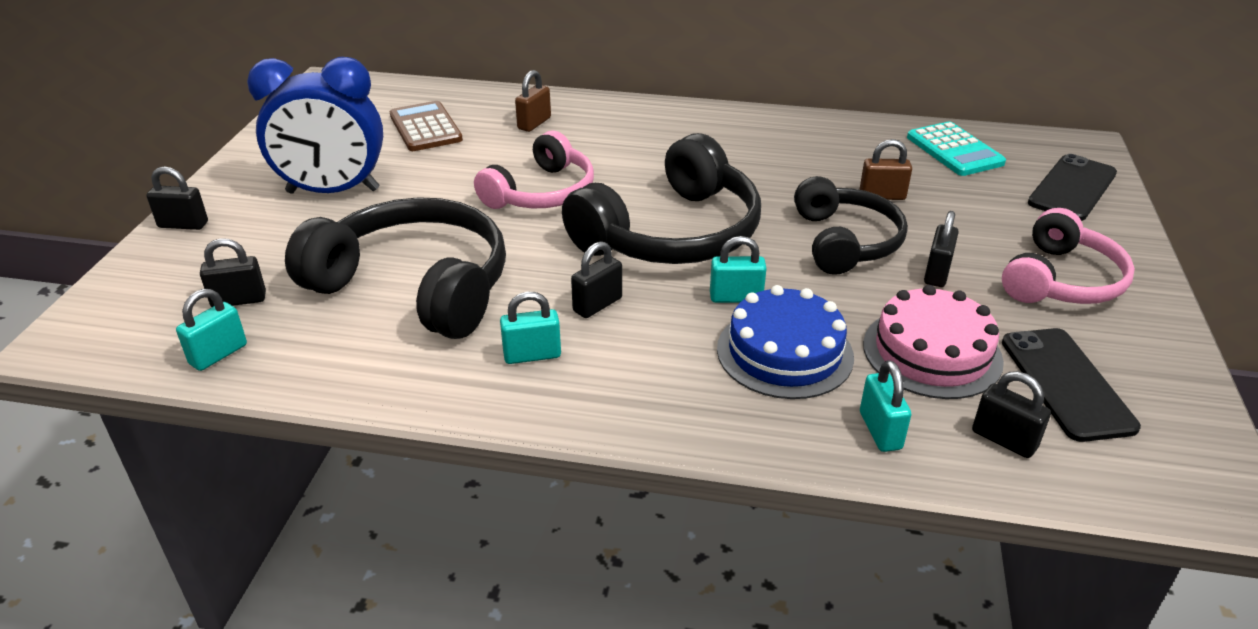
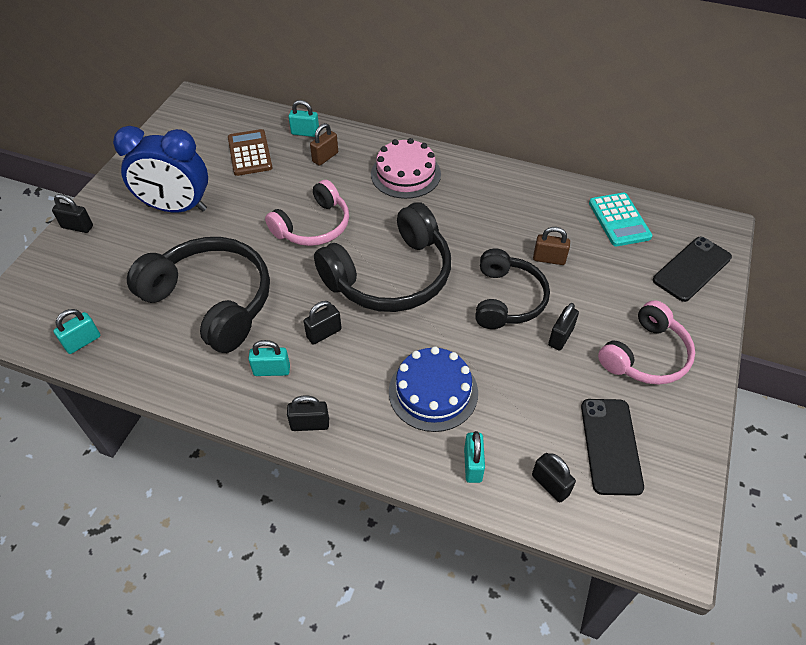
camera: 10 degrees right, 15 degrees up
black padlock [200,238,266,307] -> black padlock moved to [287,395,329,431]
turquoise padlock [710,236,767,303] -> turquoise padlock moved to [289,100,319,137]
pink cake [863,285,1004,399] -> pink cake moved to [371,138,441,199]

